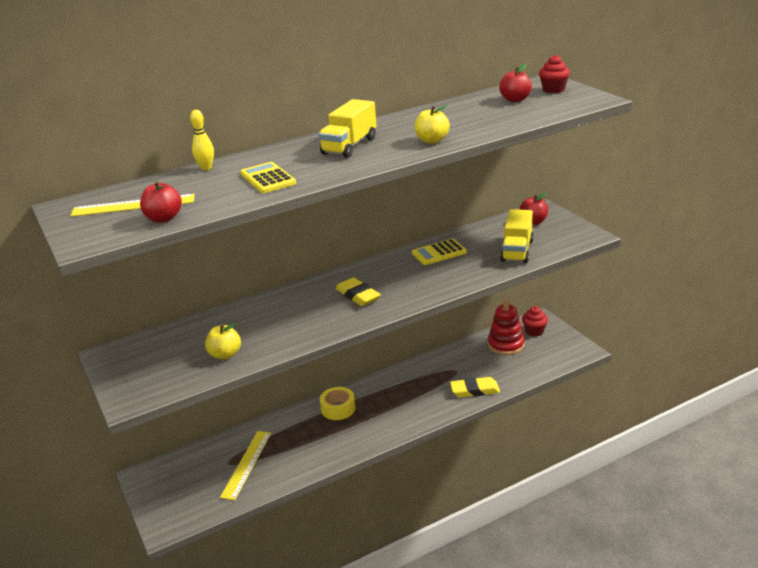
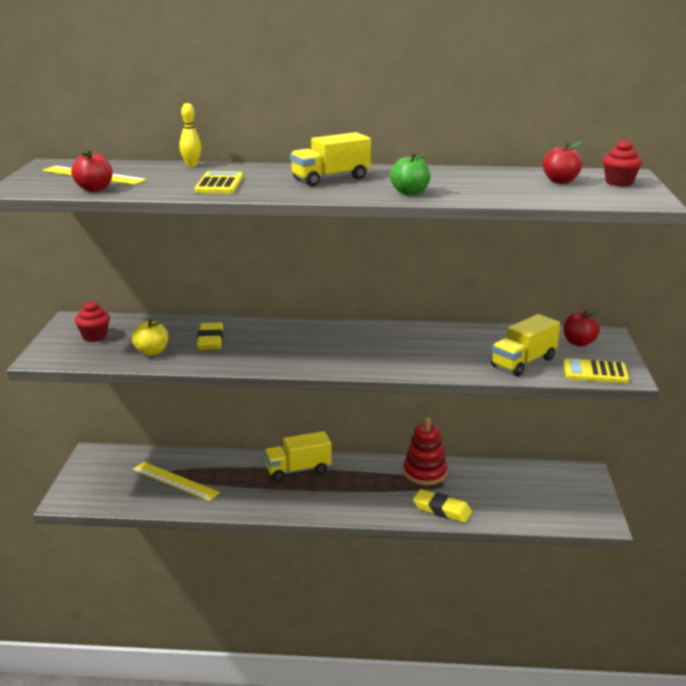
camera: 30 degrees right, 5 degrees down
yellow ruler [220,431,271,500] -> yellow ruler turned 75 degrees clockwise [133,462,220,501]
yellow tape [320,387,356,420] -> yellow truck [264,431,332,481]
yellow eraser [335,277,381,306] -> yellow eraser moved to [197,323,223,350]
yellow calculator [412,239,467,265] -> yellow calculator moved to [563,358,629,383]
yellow apple [415,105,450,144] -> green apple [390,152,430,195]
red stacking toy [488,299,525,355] -> red stacking toy moved to [403,417,447,485]
red cupcake [522,306,548,336] -> red cupcake moved to [75,301,110,342]

